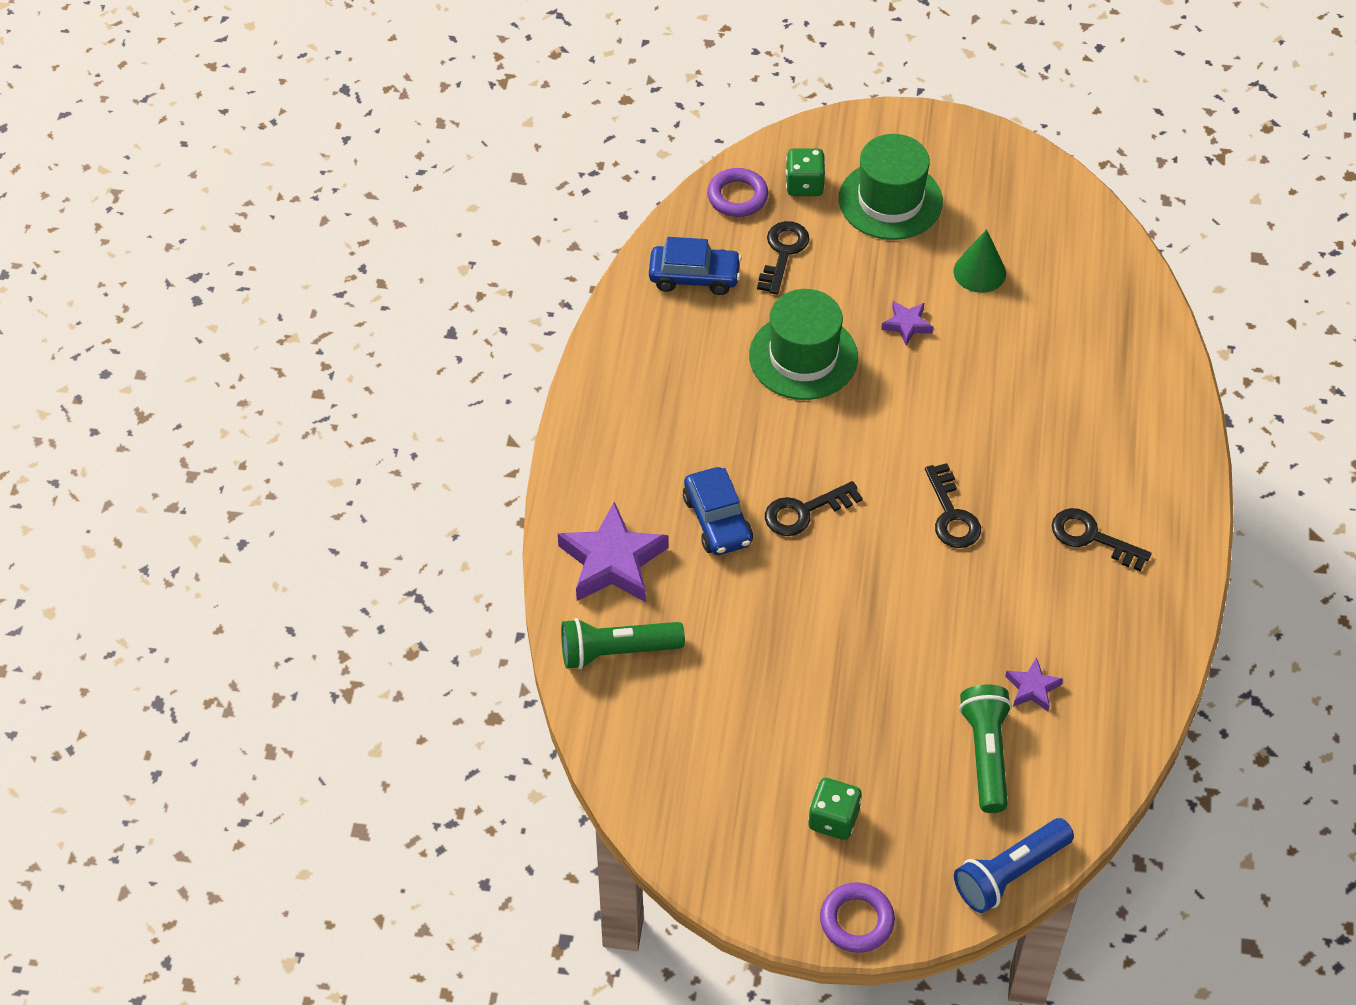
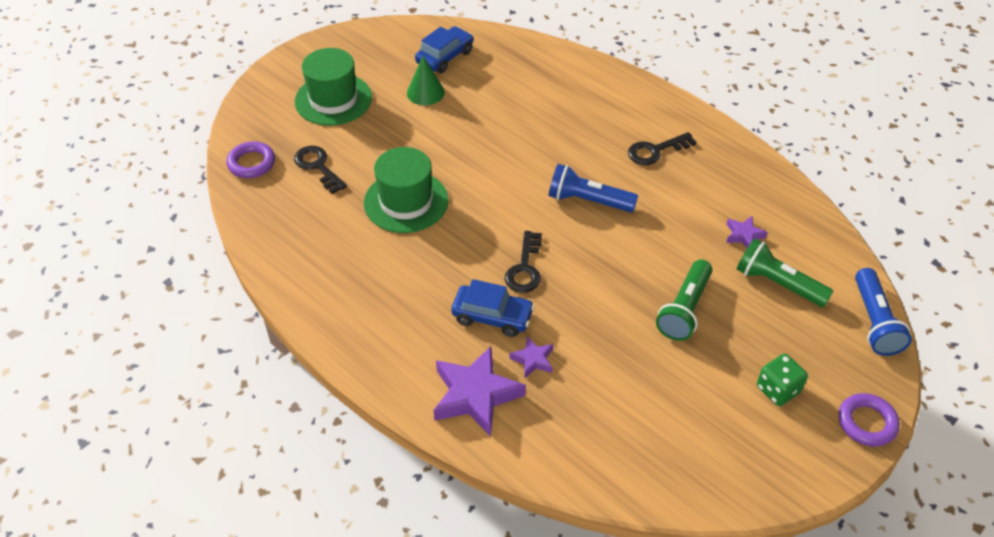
camera: 55 degrees left, 5 degrees down
green flashlight [561,618,685,670] -> green flashlight moved to [656,259,712,341]
blue car [649,237,742,295] -> blue car moved to [415,26,473,73]
green dice [786,148,825,196] -> none
purple star [881,301,933,346] -> purple star moved to [509,336,553,378]
black key [925,463,981,548] -> blue flashlight [549,164,638,212]

